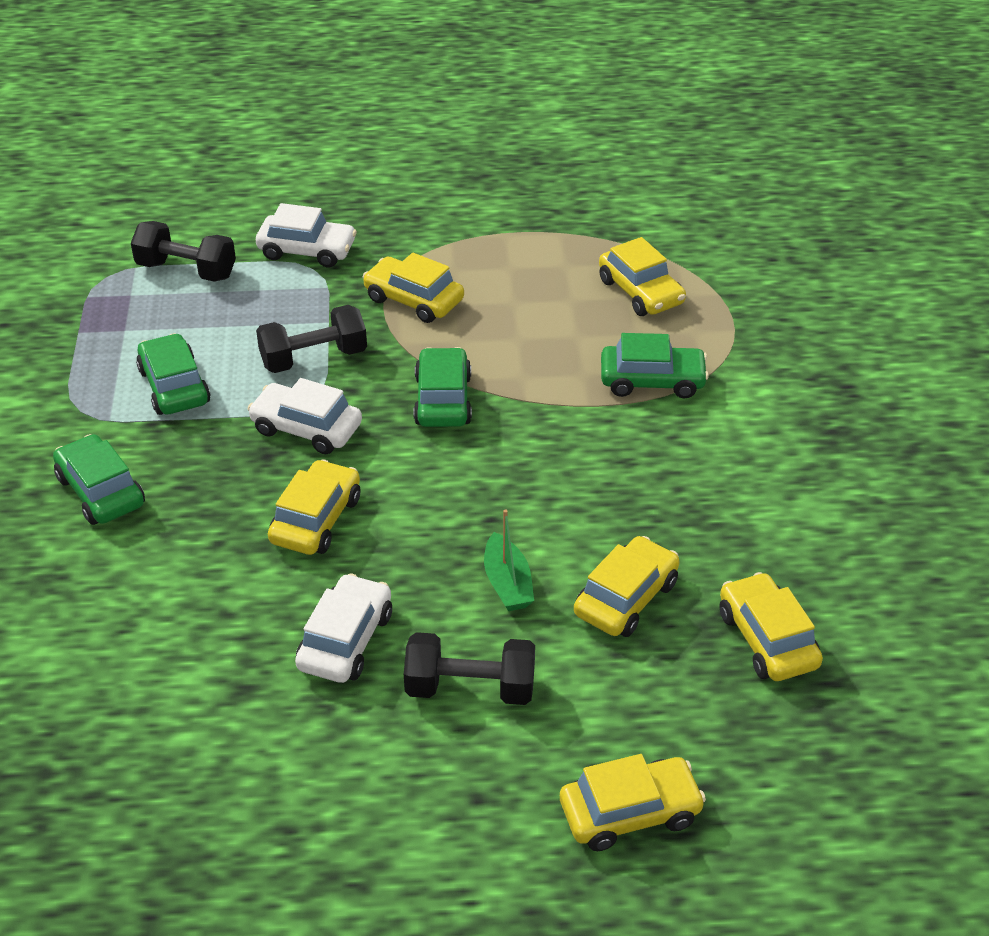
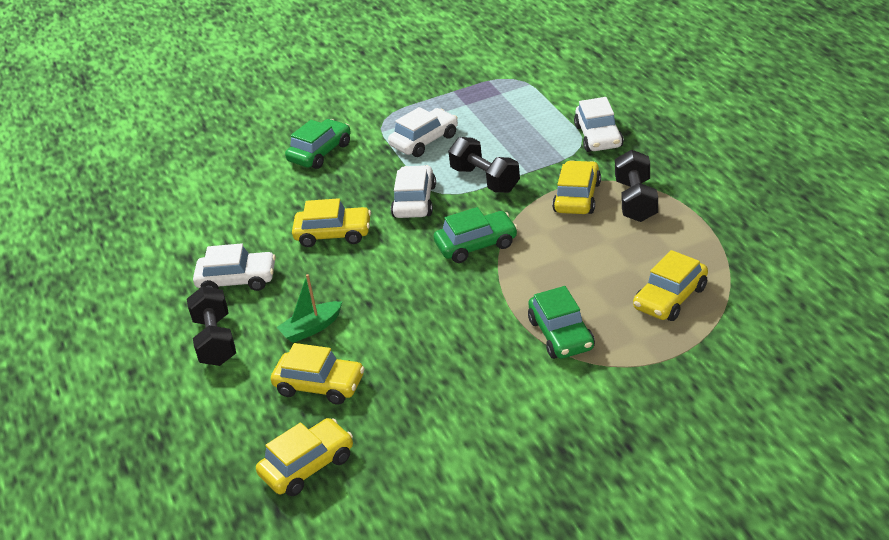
camera: 75 degrees right, 5 degrees down
black dumbbell [131,221,236,282] -> black dumbbell moved to [615,150,658,222]
green car [136,333,210,415] -> white car [388,107,458,157]
yellow car [560,754,706,851] -> none

